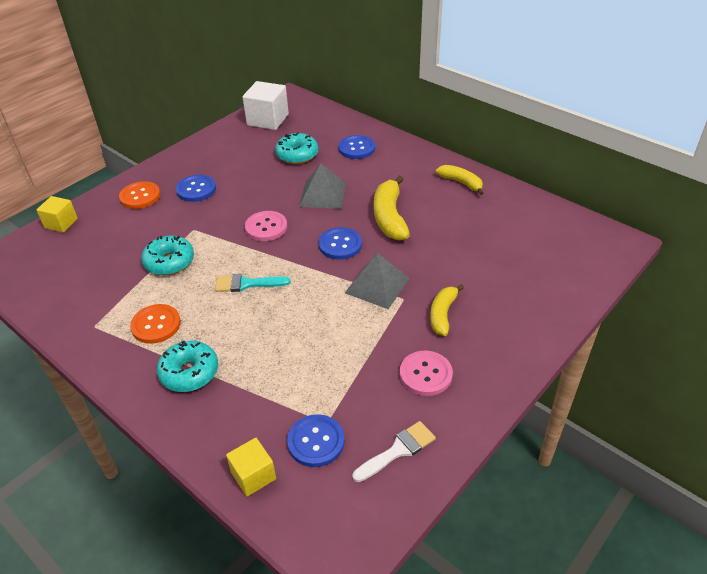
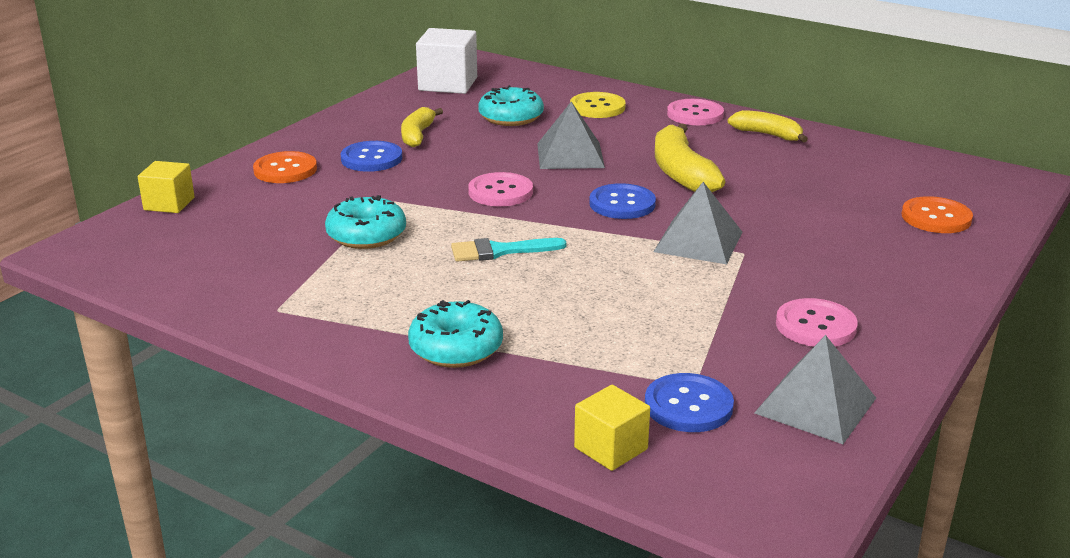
camera: 10 degrees left, 15 degrees down
orange button [130,304,181,344] -> orange button moved to [901,196,973,233]
blue button [338,135,375,159] -> yellow button [570,92,625,118]
white brush [352,421,436,482] -> grey pyramid [755,335,876,444]
yellow banana [430,284,464,336] -> yellow banana moved to [401,107,443,147]
none -> pink button [667,99,724,125]

